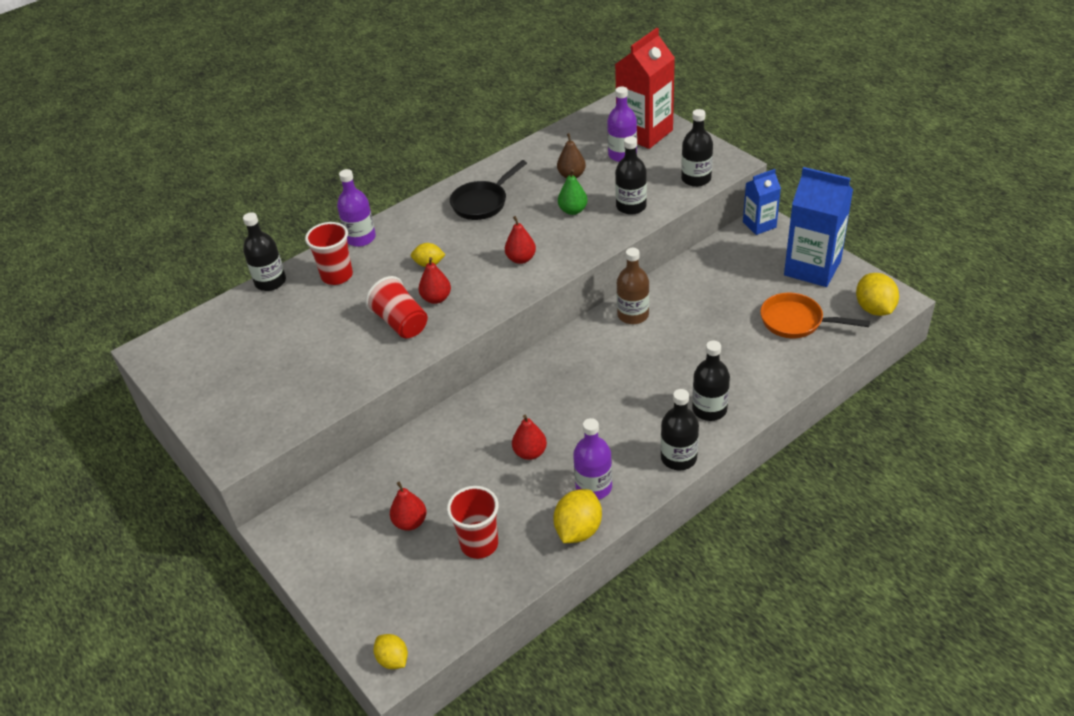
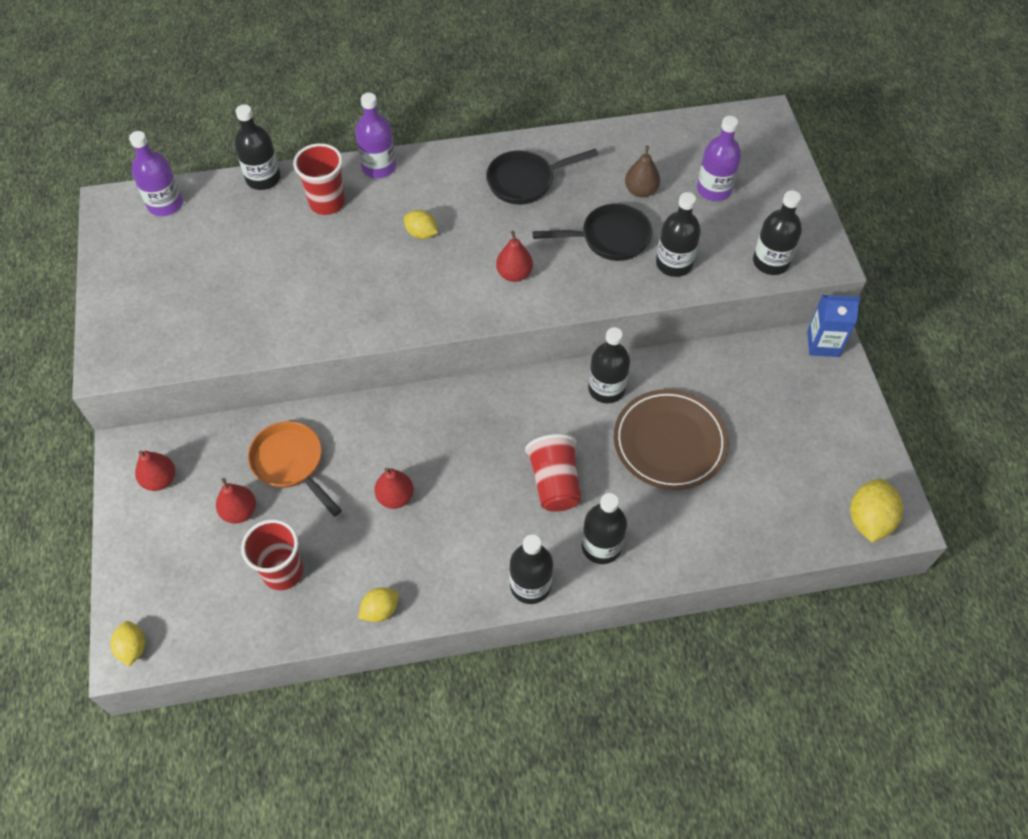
camera: 25 degrees right, 15 degrees up
red cup [365,276,428,338] -> red cup moved to [525,434,581,512]
red pear [419,257,451,304] -> red pear moved to [135,450,175,491]
yellow lemon [553,489,602,543] -> yellow lemon [358,587,399,622], size x0.62
green pear [558,169,588,215] -> black pan [532,203,653,261]
purple bottle [573,418,612,500] -> purple bottle moved to [129,131,183,216]
red carton [615,28,675,149] -> none
brown bottle [617,248,649,324] -> black bottle [588,327,630,403]
orange pan [760,293,870,338] -> orange pan moved to [248,421,342,516]
blue carton [784,167,853,287] -> none
none -> brown plate [614,389,728,490]

